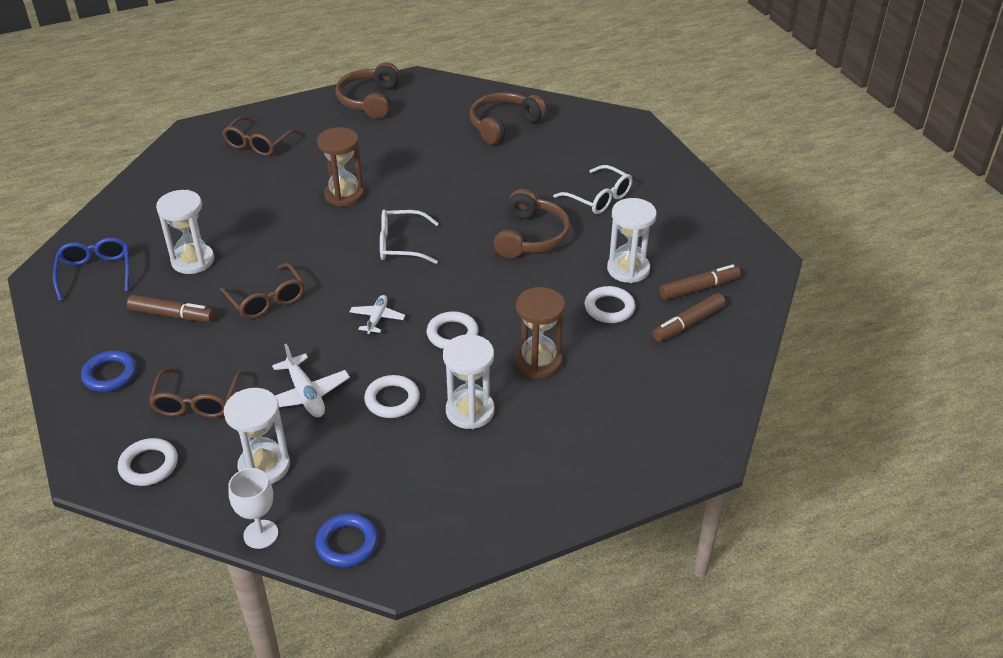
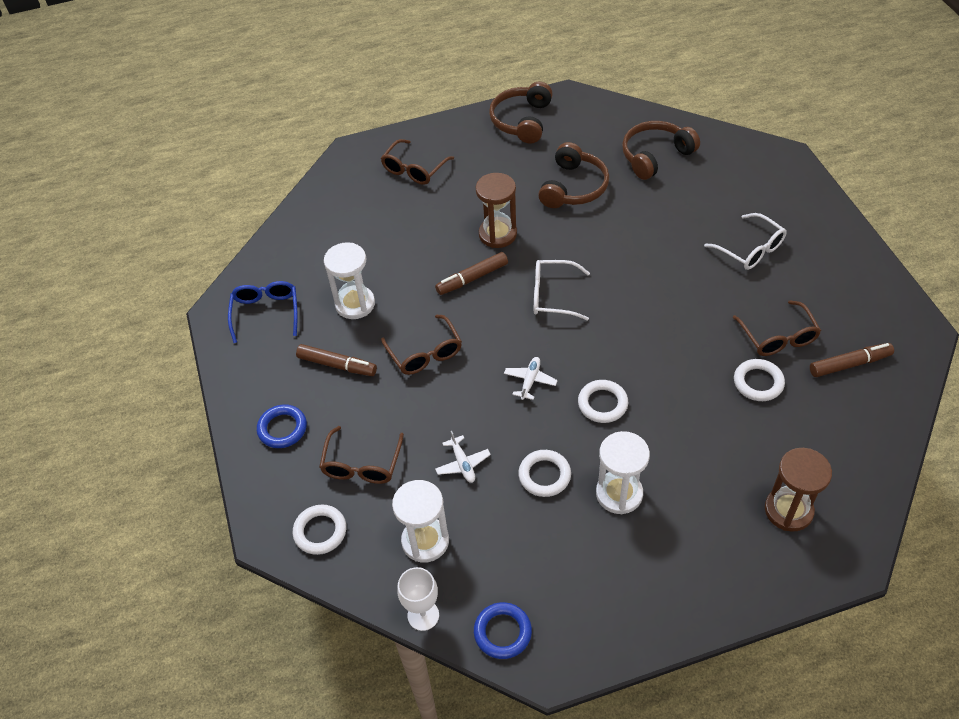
camera: 10 degrees right, 10 degrees up
white plane [272,344,350,417] -> white plane [435,431,491,483], size x0.66
brown headphones [494,189,570,258] -> brown headphones moved to [538,142,609,208]
brown hourglass [515,287,565,378] -> brown hourglass moved to [765,448,832,532]
white hourglass [607,198,657,283] -> brown glasses [733,300,821,356]
brown marker [652,293,726,342] -> brown marker moved to [435,252,508,295]

